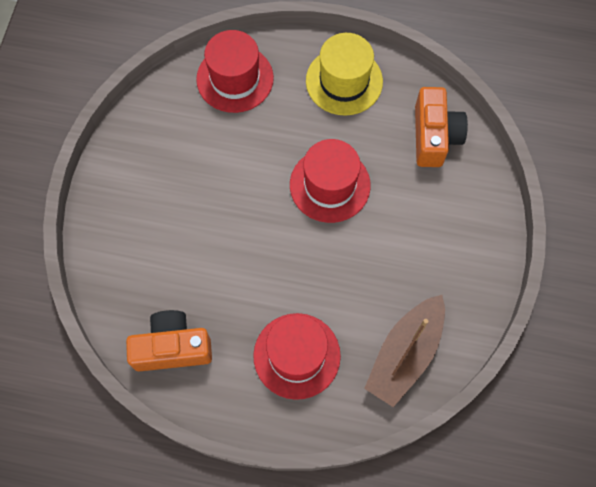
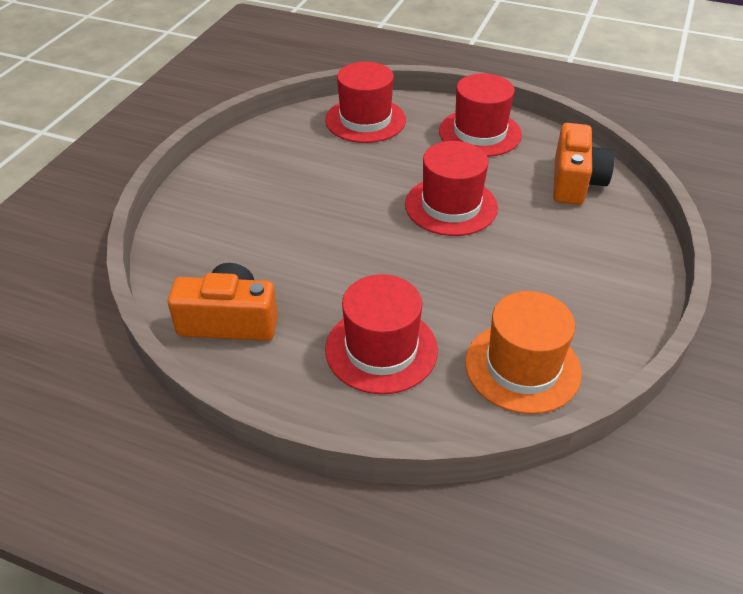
camera: 10 degrees right, 25 degrees down
yellow hat [306,33,383,116] -> red hat [439,73,522,157]
brown boat [364,295,445,407] -> orange hat [465,291,582,414]

